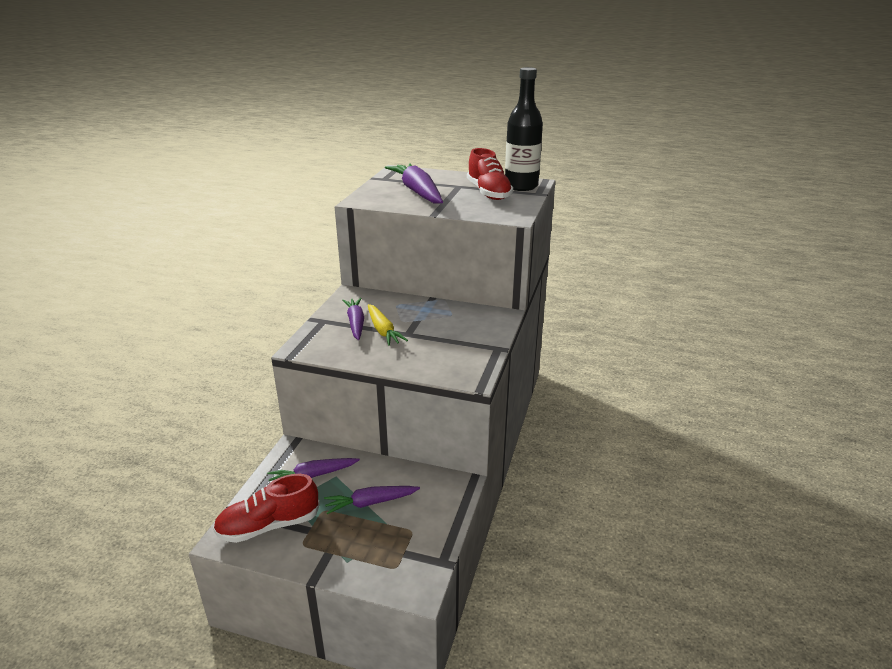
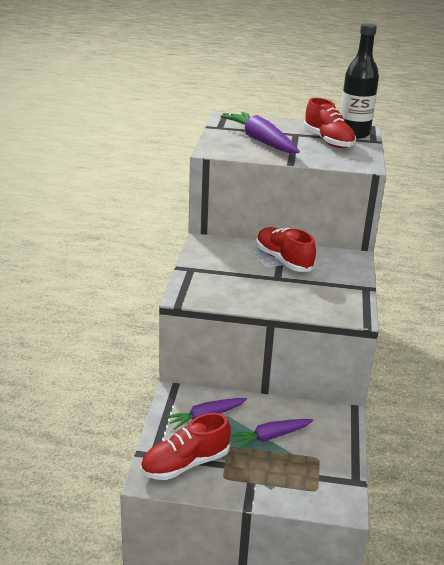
camera: 10 degrees left, 0 degrees up
purple carrot [342,298,364,340] -> none
yellow carrot [368,304,408,346] -> none
none -> red shoe [256,227,316,272]

